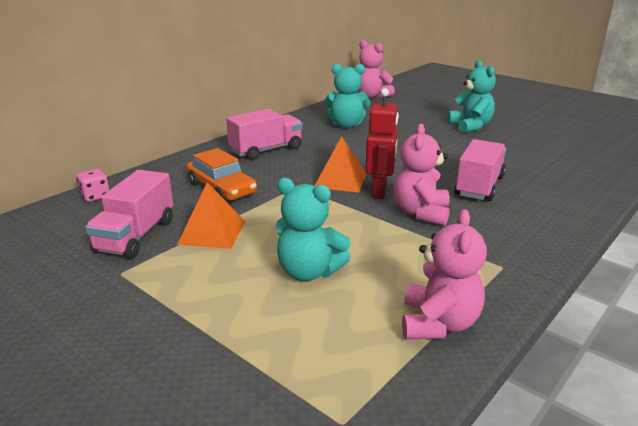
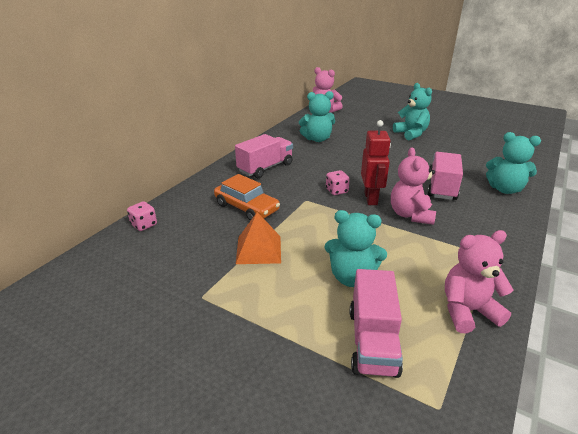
camera: 10 degrees left, 5 degrees up
pink truck [85,170,173,258] -> pink truck moved to [350,269,403,378]
orange pyramid [315,136,366,193] -> pink dice [326,170,350,195]
pink teddy bear [402,209,487,339] -> pink teddy bear turned 105 degrees counterclockwise [445,230,514,333]
none -> turquoise teddy bear [486,132,541,194]

